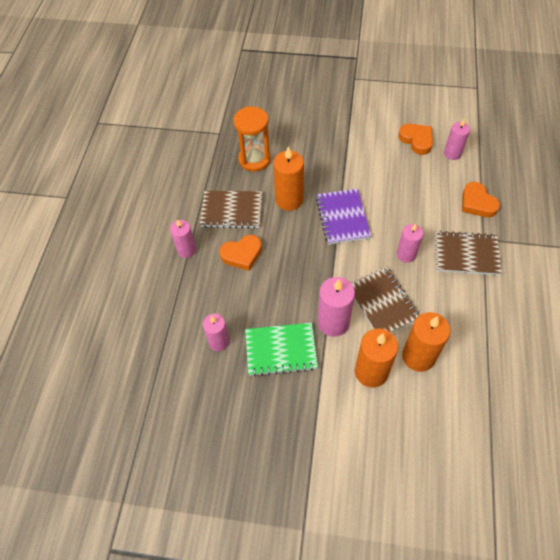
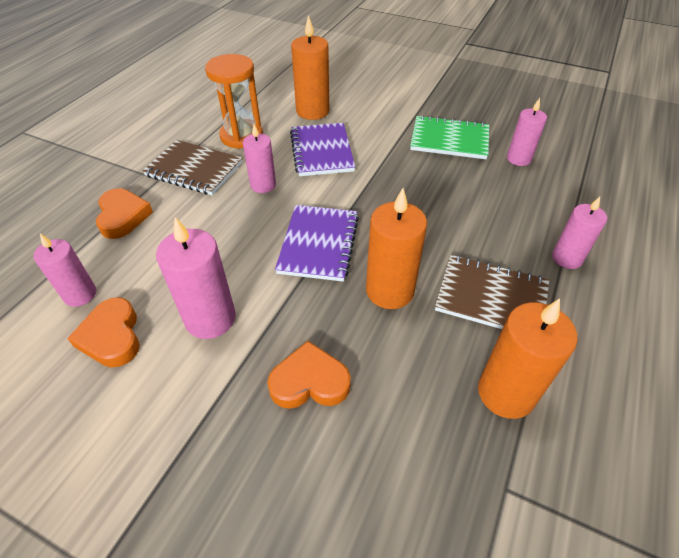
camera: 165 degrees left, 10 degrees down
orange heart [219,235,262,271] -> orange heart moved to [267,341,351,409]
orange hourglass [233,106,271,172] -> orange hourglass moved to [205,54,263,149]
pink candle [318,277,355,337] -> pink candle moved to [156,217,236,339]
brown notebook [350,267,419,333] -> purple notebook [290,123,355,176]
orange candle [355,329,398,388] -> orange candle moved to [478,298,577,419]

